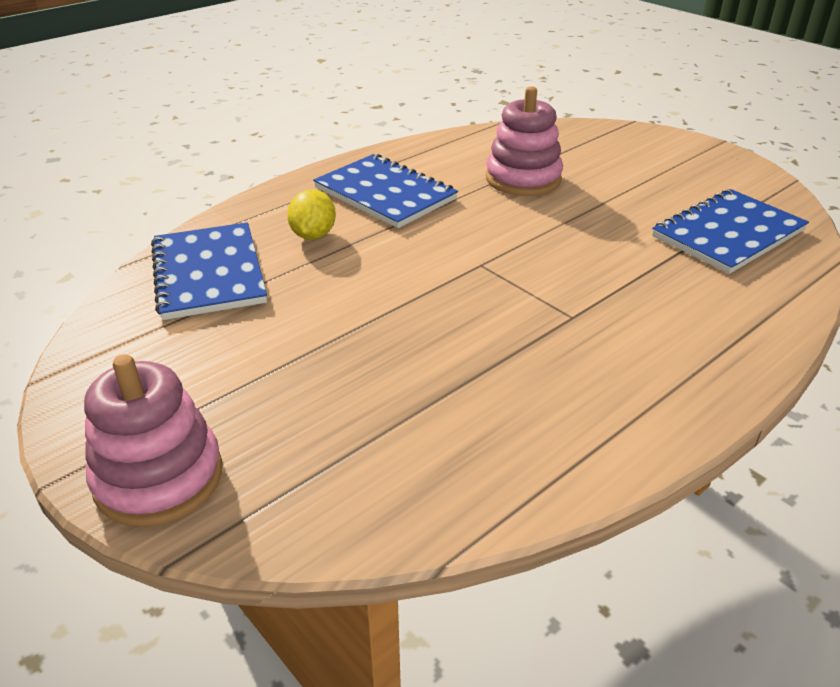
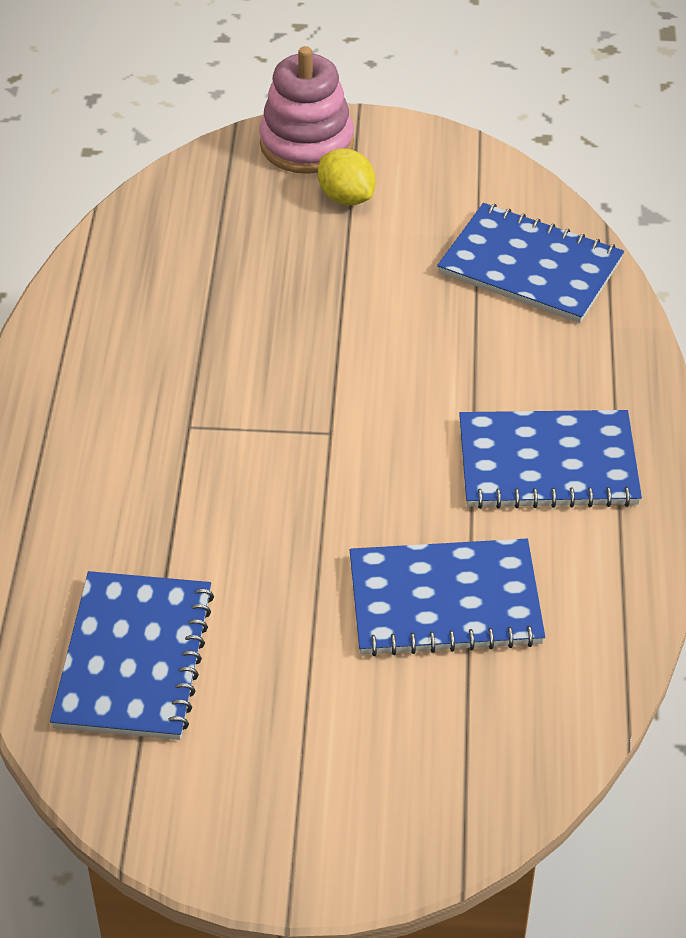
camera: 135 degrees right, 10 degrees up
yellow lemon [287,189,336,240] -> yellow lemon moved to [318,148,375,205]
pink stacking toy [486,86,563,196] -> blue notebook [350,538,545,656]

